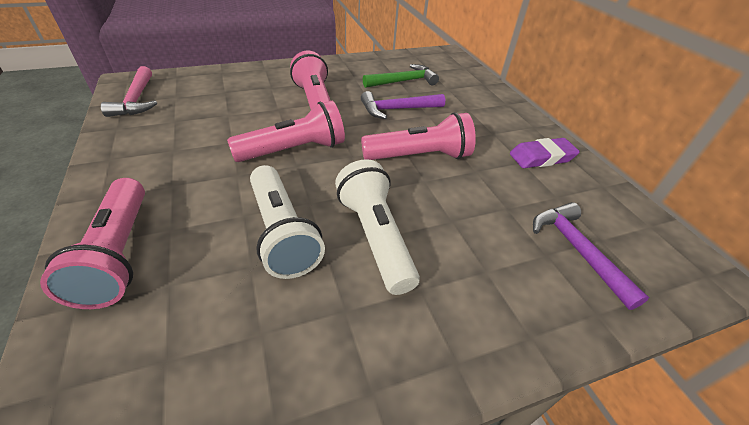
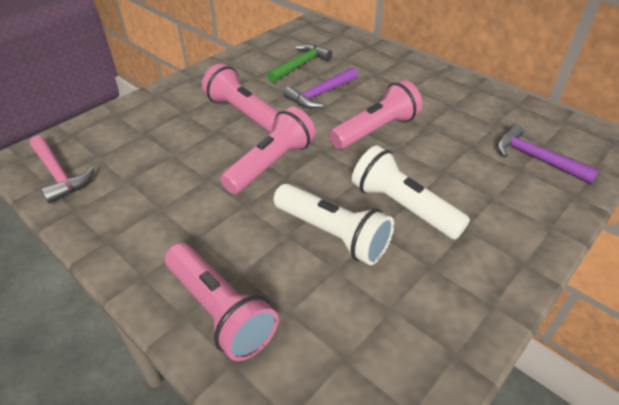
camera: 25 degrees left, 0 degrees up
purple eraser [510,138,580,168] -> none

